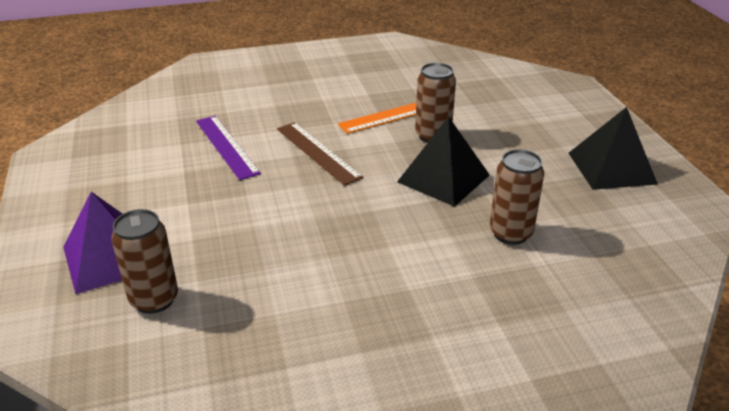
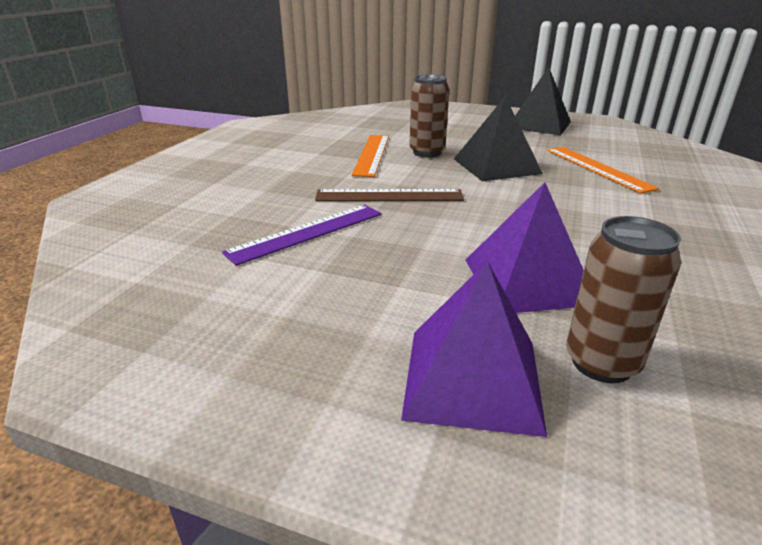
camera: 55 degrees left, 5 degrees down
purple ruler [196,116,261,180] -> purple ruler turned 45 degrees counterclockwise [222,204,381,266]
brown can [490,149,544,245] -> orange ruler [547,147,659,194]
none -> purple pyramid [466,182,584,313]

